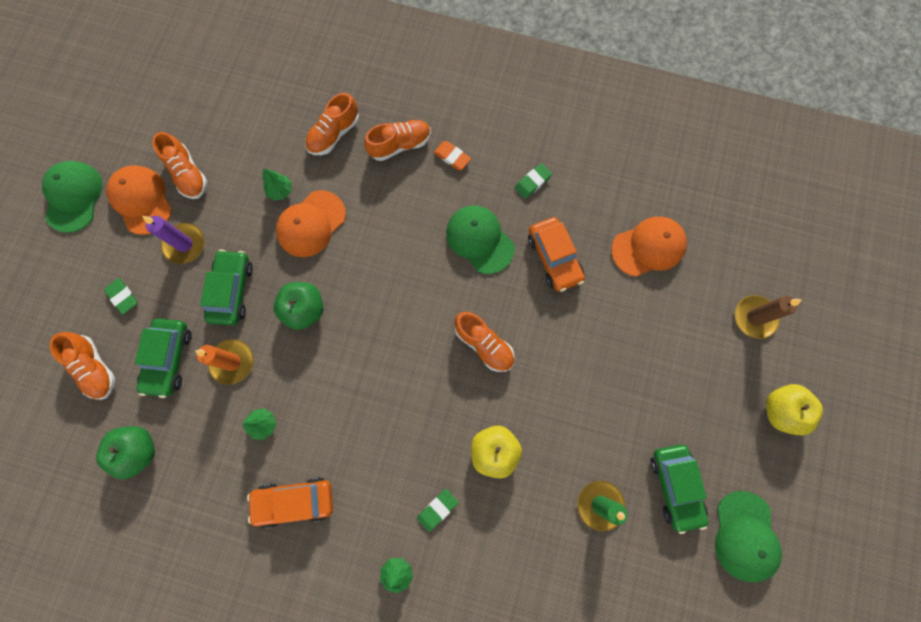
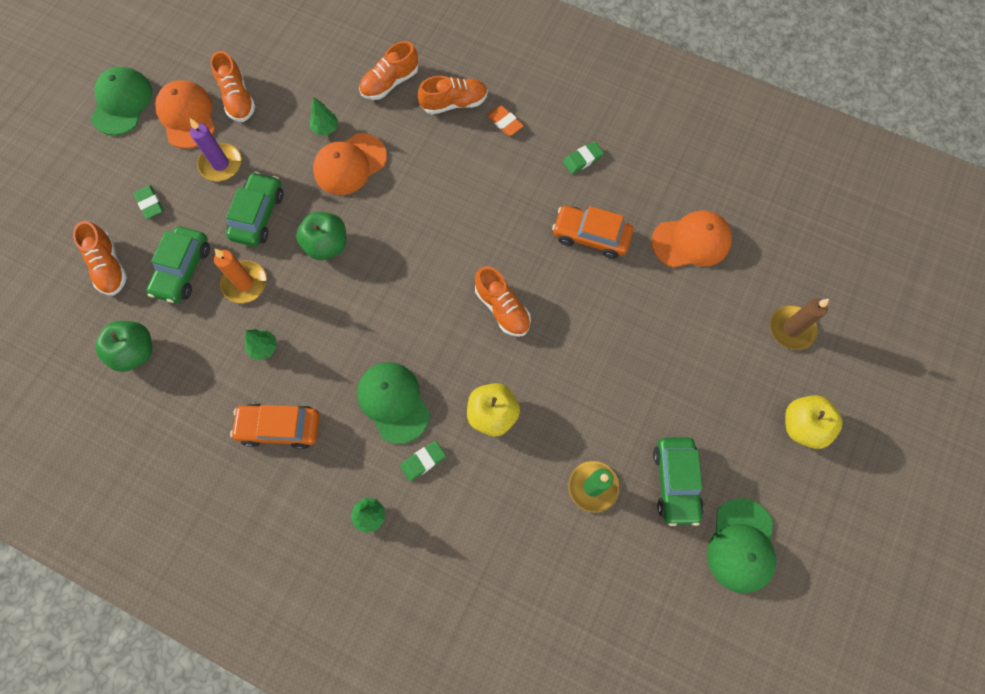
camera: 10 degrees right, 5 degrees down
green cap [446,206,515,274] -> green cap moved to [357,362,430,444]
orange car [528,217,585,292] -> orange car turned 120 degrees clockwise [552,206,633,259]

